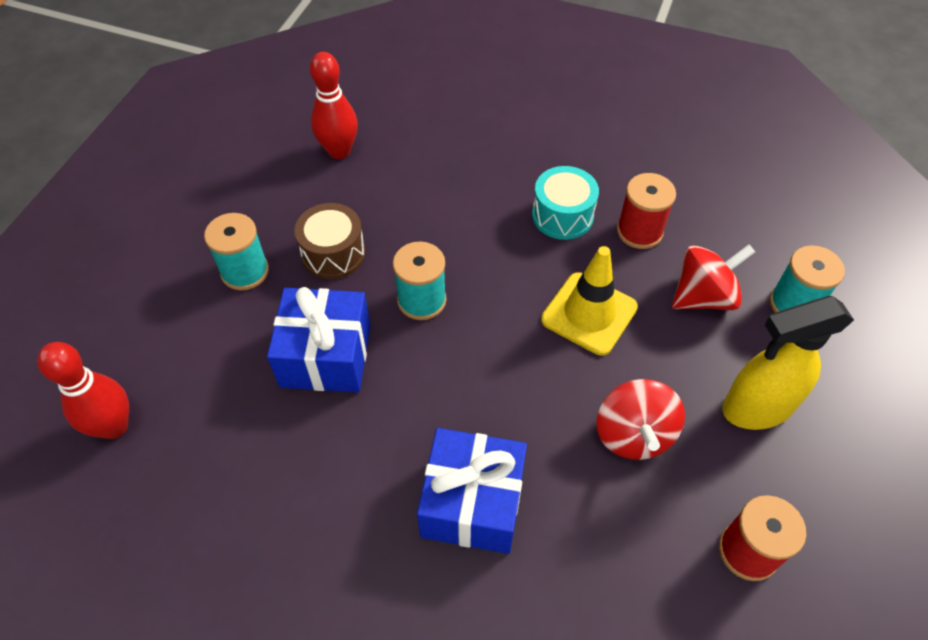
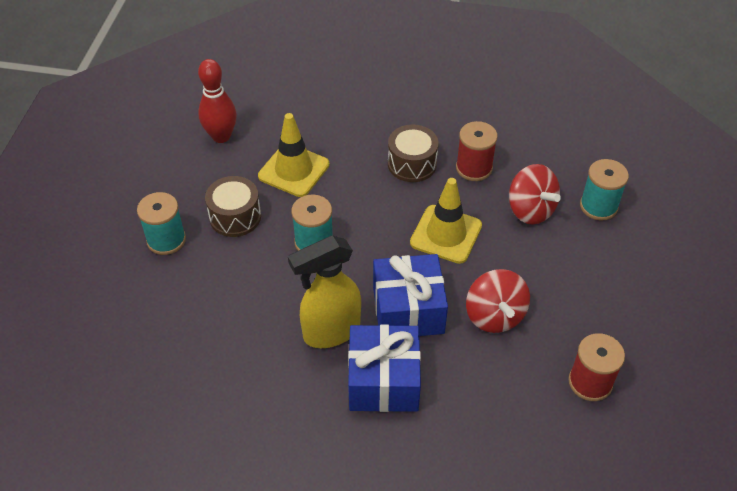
camera: 10 degrees left, 5 degrees down
red bowling pin [37,342,129,439] -> none
blue gift [267,287,371,392] -> blue gift moved to [373,254,448,336]
turquoise drum [532,166,599,240] -> brown drum [388,124,439,182]
red spinning top [672,244,755,310] -> red spinning top turned 90 degrees clockwise [509,164,561,225]
yellow spray bottle [722,296,854,430] -> yellow spray bottle moved to [288,235,361,348]
none -> yellow traffic cone [258,113,330,197]

